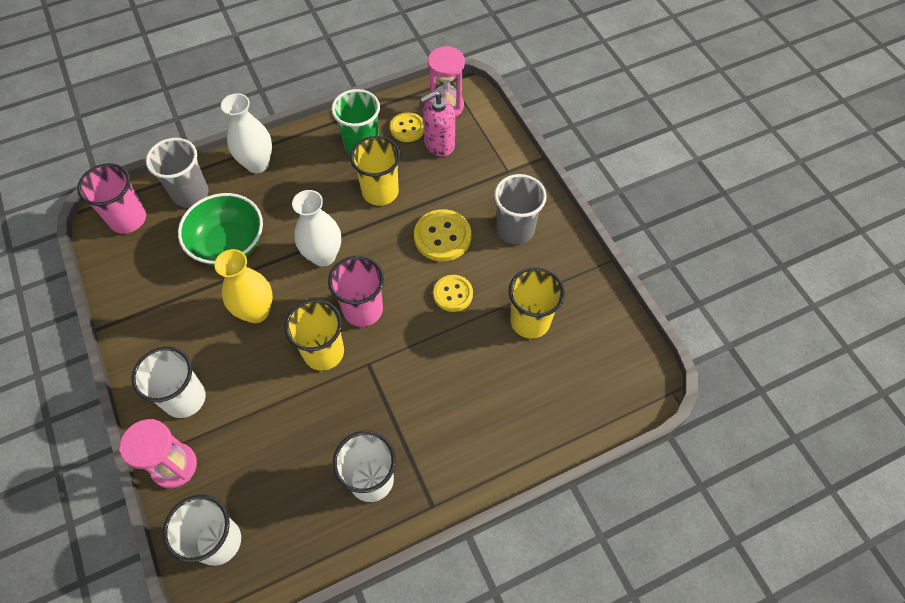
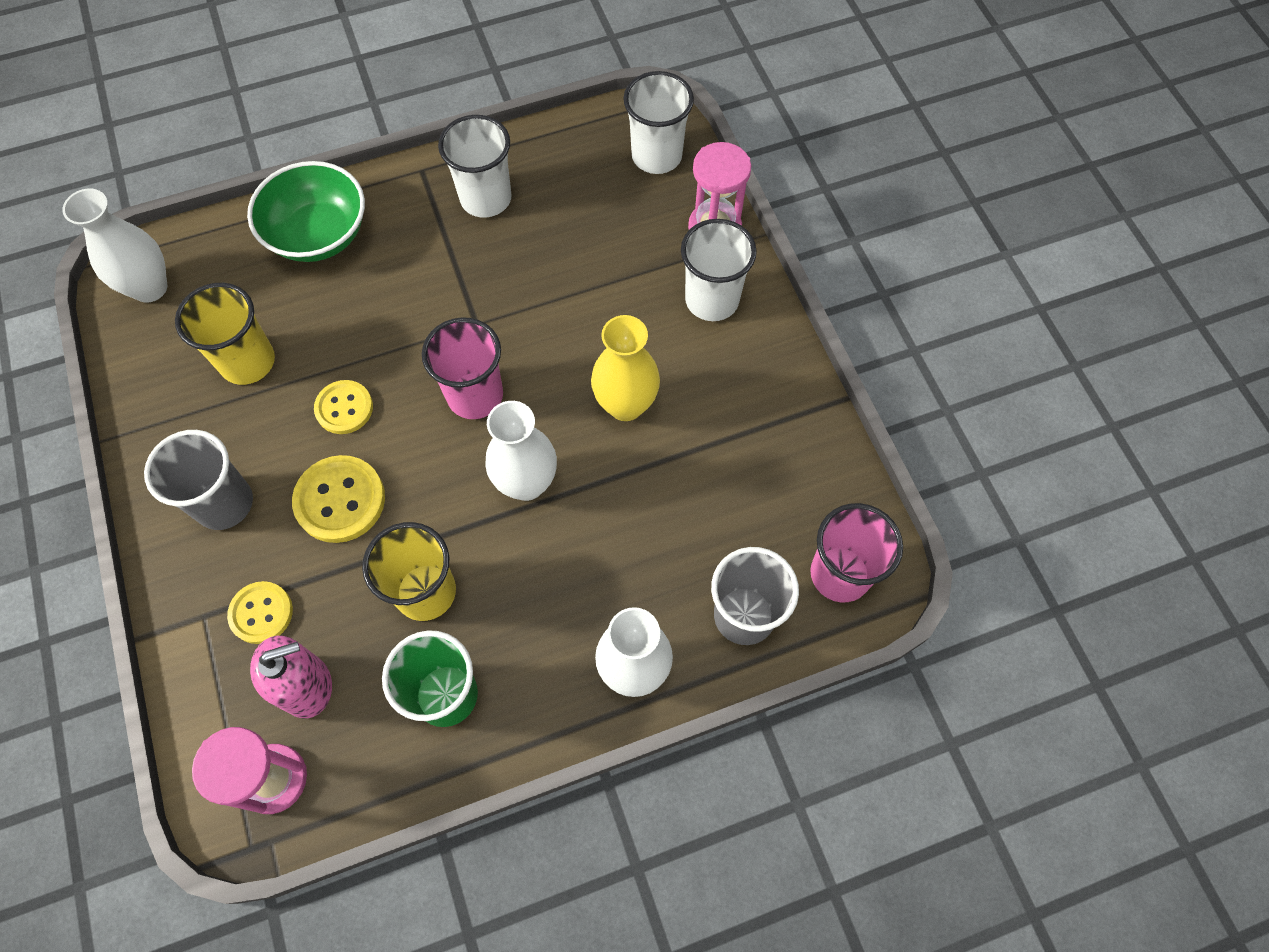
camera: 175 degrees left, 5 degrees up
green bowl [178,193,263,266] -> green bowl moved to [247,161,365,262]
yellow cup [284,299,344,371] -> none
yellow button [390,112,424,142] -> yellow button moved to [227,581,293,644]
none -> white vase [63,189,167,303]

